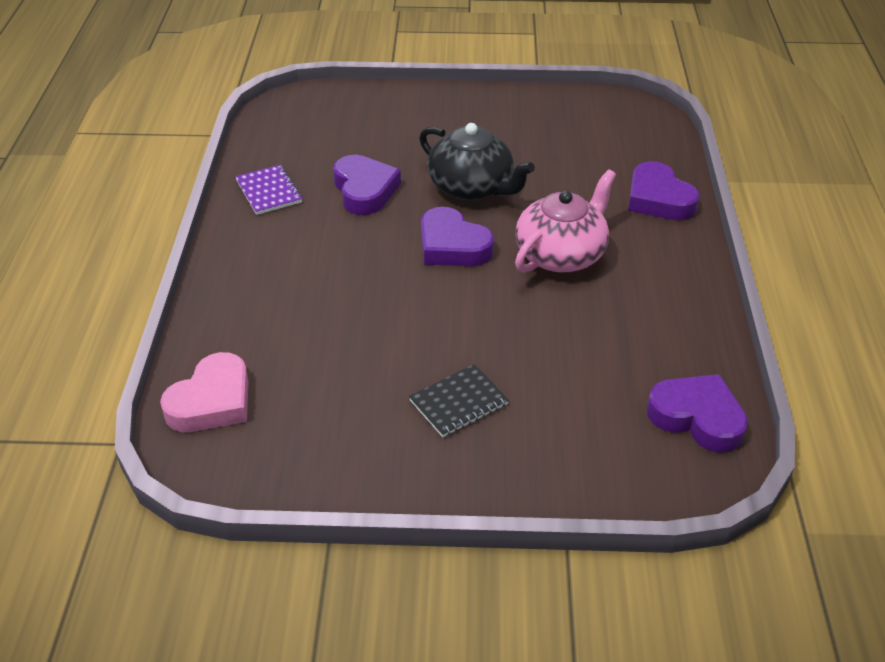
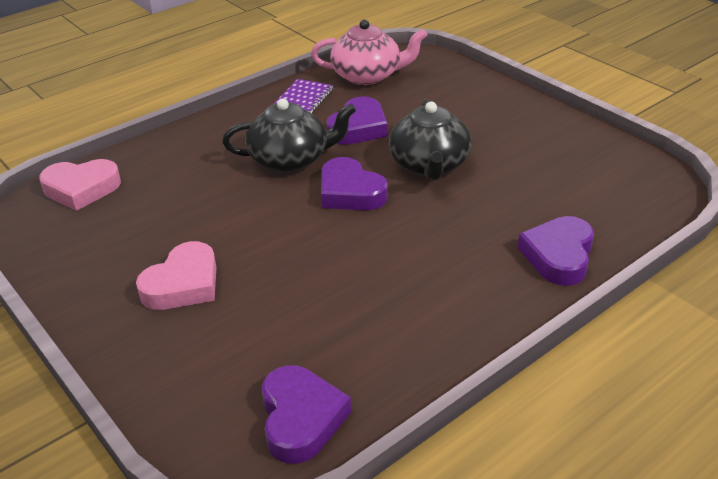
camera: 50 degrees right, 5 degrees down
black notebook [409,364,509,437] -> pink heart [136,241,216,310]
purple heart [421,207,494,266] -> purple heart turned 45 degrees counterclockwise [321,157,388,210]
pink teapot [515,169,616,273] -> pink teapot moved to [311,19,427,85]
none -> black teapot [222,98,356,173]

